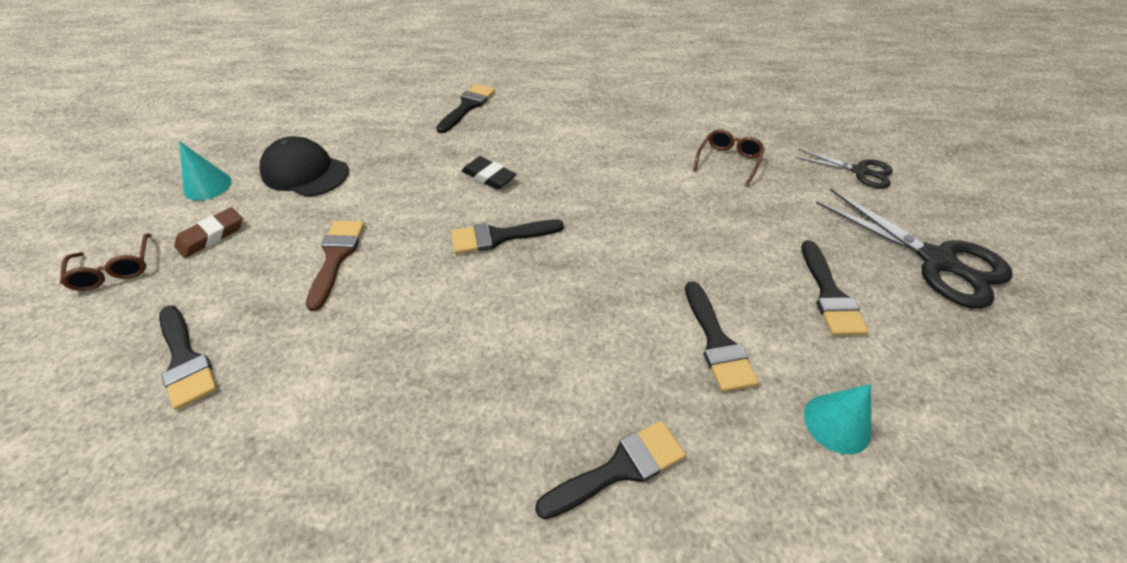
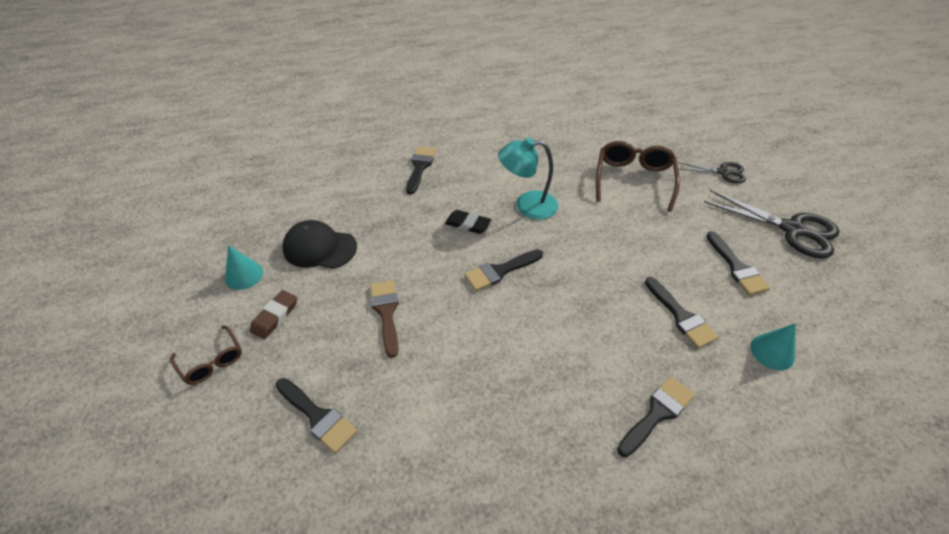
camera: 15 degrees left, 0 degrees up
brown glasses [693,129,765,186] -> brown glasses [596,141,680,212], size x1.75
none -> turquoise lamp [498,138,558,220]

